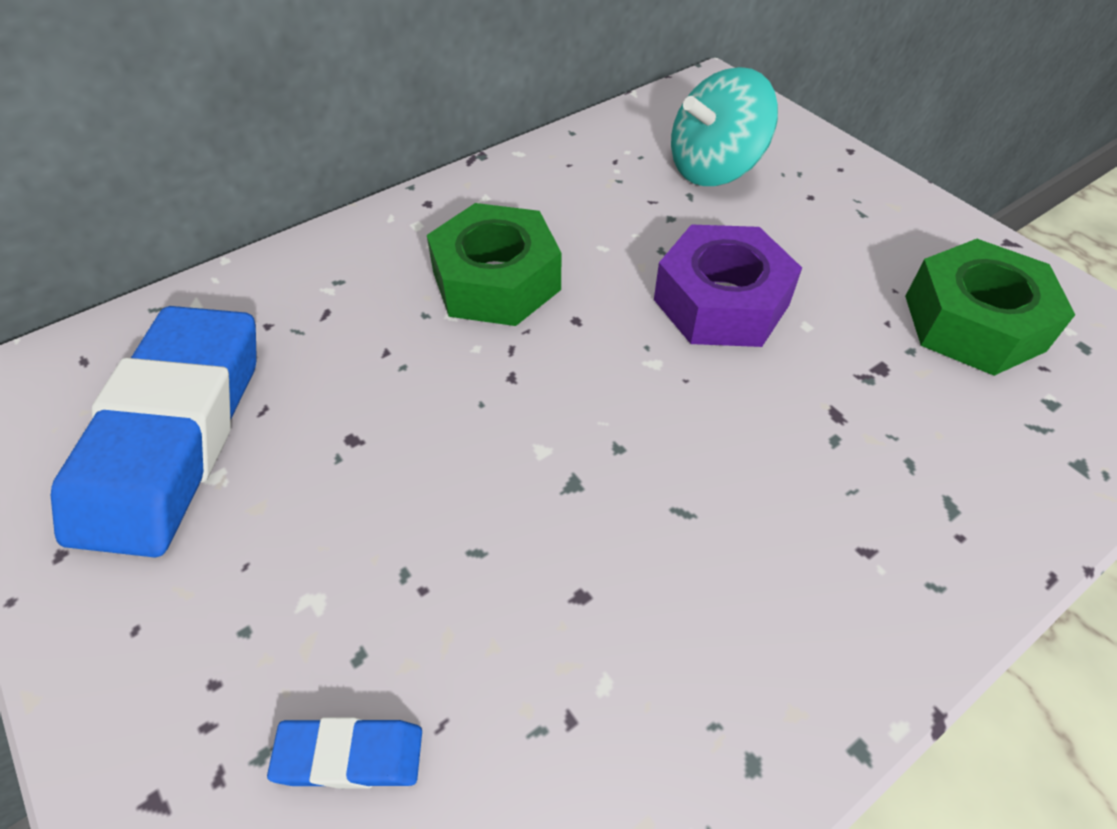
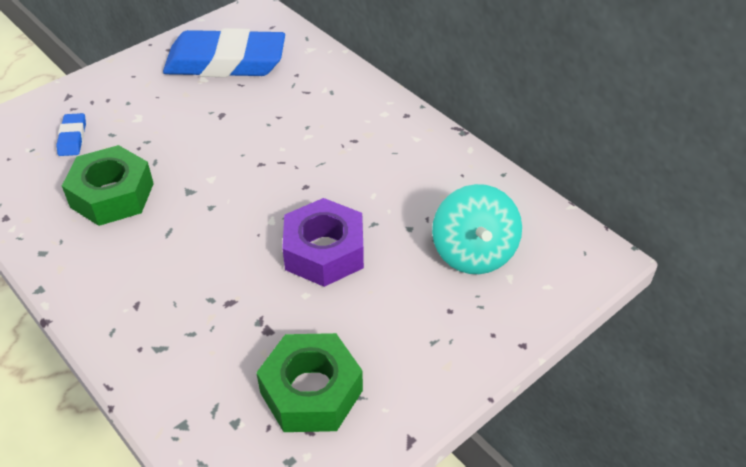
camera: 85 degrees right, 5 degrees down
green nut [427,203,561,326] -> green nut moved to [62,145,154,226]
turquoise spinning top [671,67,778,186] -> turquoise spinning top turned 150 degrees counterclockwise [432,184,522,274]

